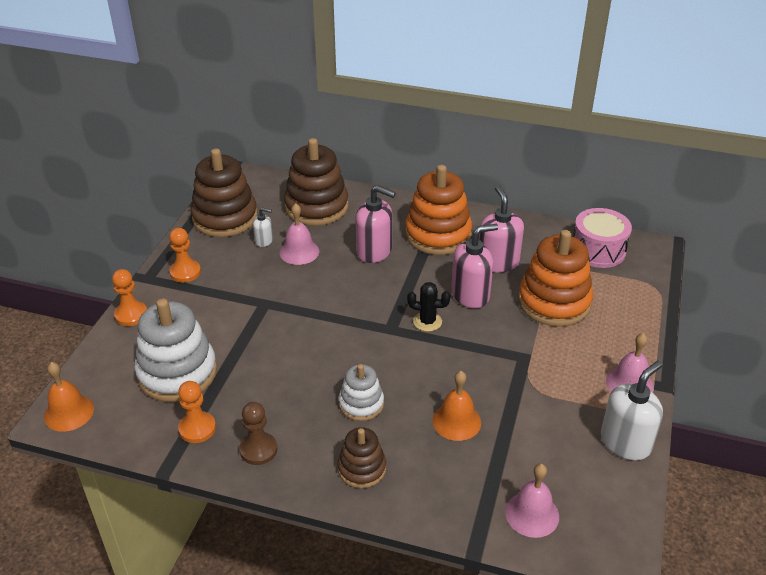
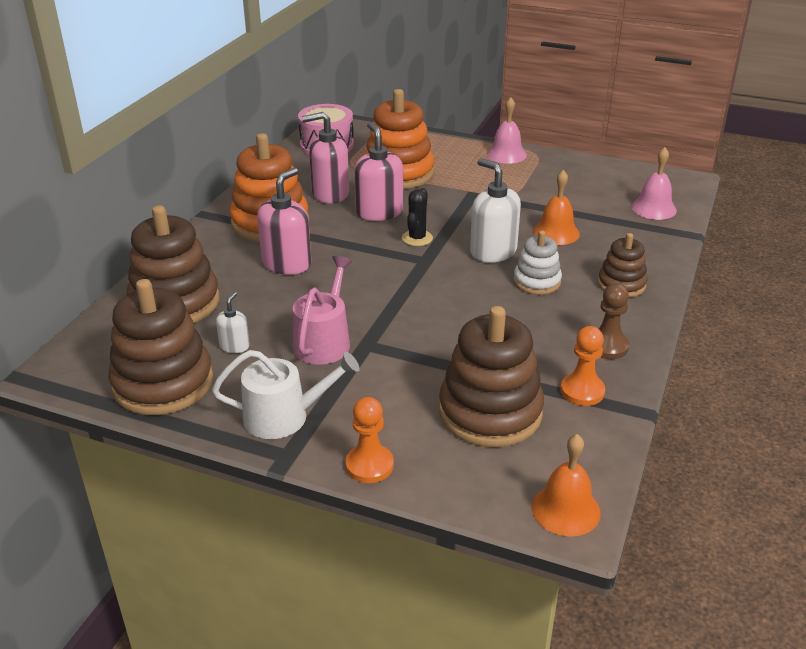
camera: 85 degrees left, 5 degrees down
white stacking toy [135,299,217,402] -> brown stacking toy [439,306,544,447]
orange pawn [169,228,201,283] -> white watering can [212,350,360,439]
pink bell [279,203,319,265] -> none
white soap dispenser [601,361,663,460] -> white soap dispenser moved to [470,158,521,263]
none -> pink watering can [293,256,352,365]

